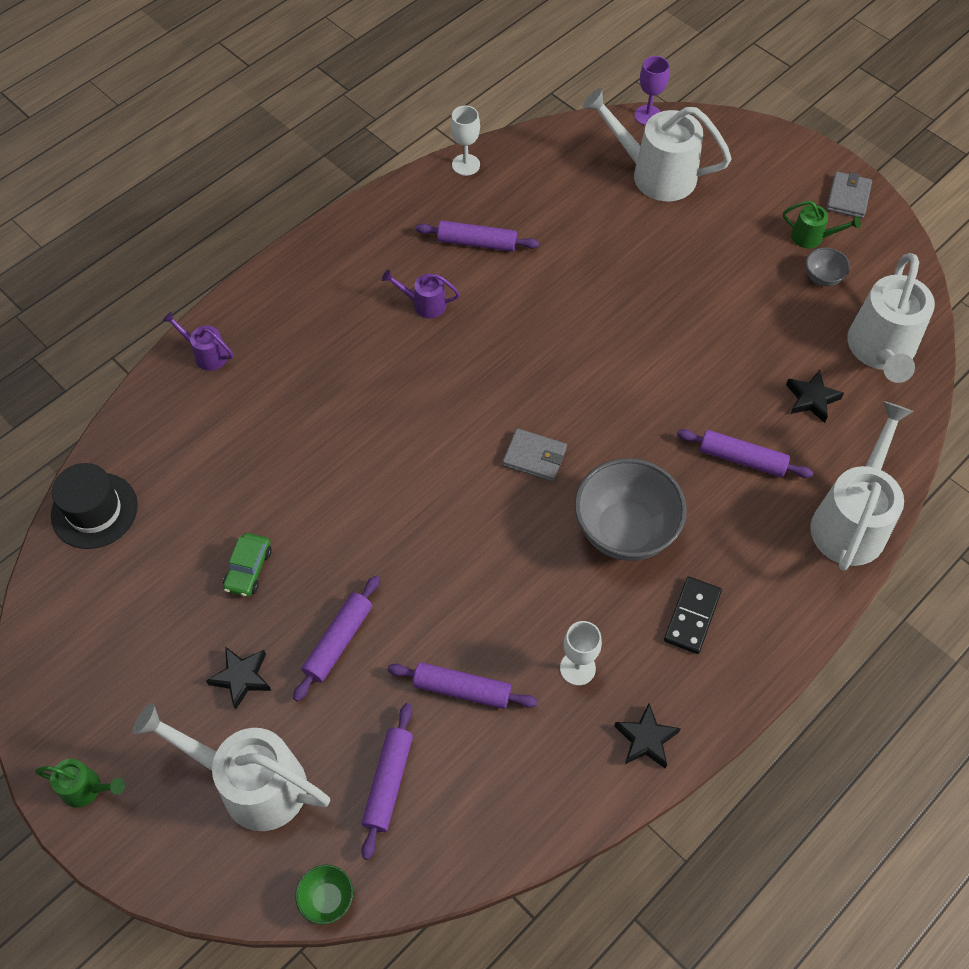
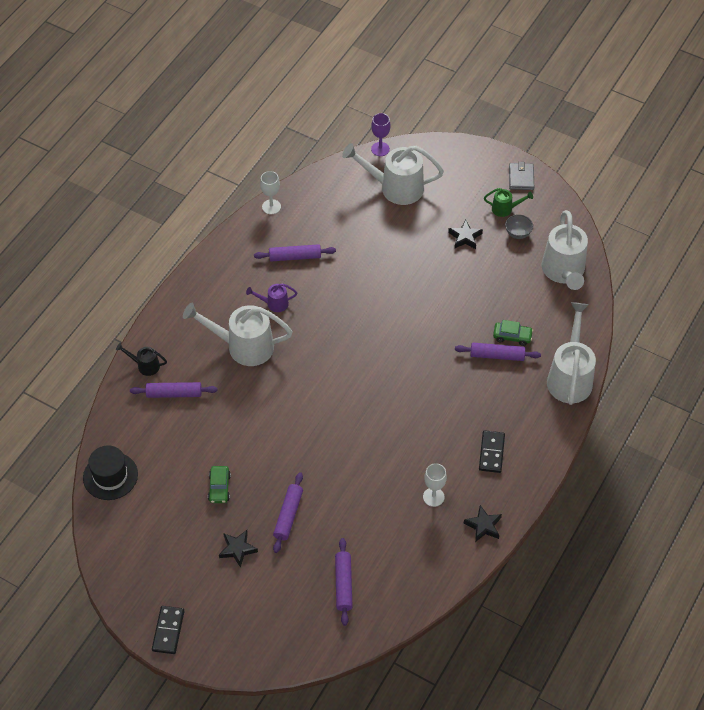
camera: 15 degrees left, 5 degrees down
green watering can [35,759,125,808] -> black domino [152,606,185,654]
white watering can [132,703,330,831] -> white watering can moved to [183,303,293,366]
purple watering can [162,312,233,371] -> black watering can [116,343,167,376]
green bowl [295,865,353,925] -> none
purple rolling pin [387,662,538,709] -> purple rolling pin moved to [130,382,218,398]
grey wallet [503,428,567,482] -> none
grey bowl [575,458,687,561] -> none
black star [786,370,844,423] -> black star moved to [448,220,483,249]
none -> green car [493,320,533,346]

